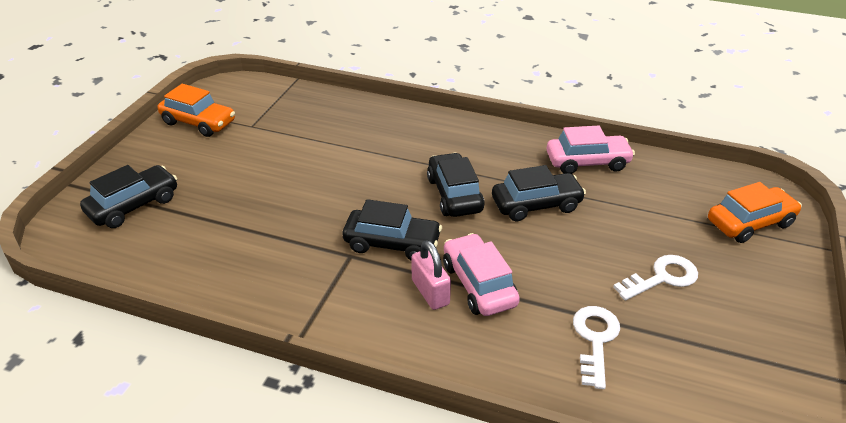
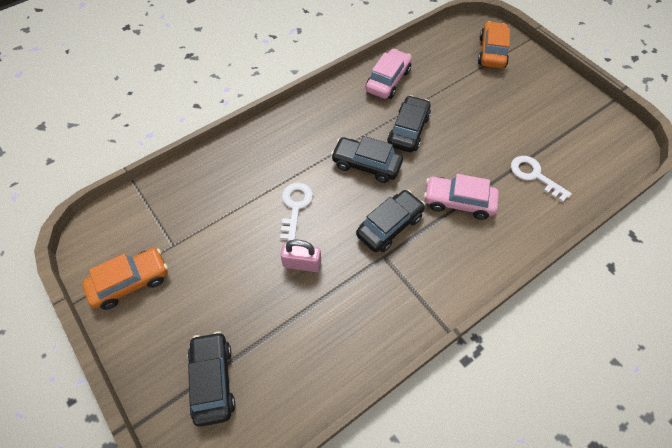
camera: 55 degrees left, 20 degrees up
pink padlock [412,240,451,310] -> pink padlock moved to [281,240,321,272]
white key [613,255,698,300] -> white key moved to [280,183,313,241]

